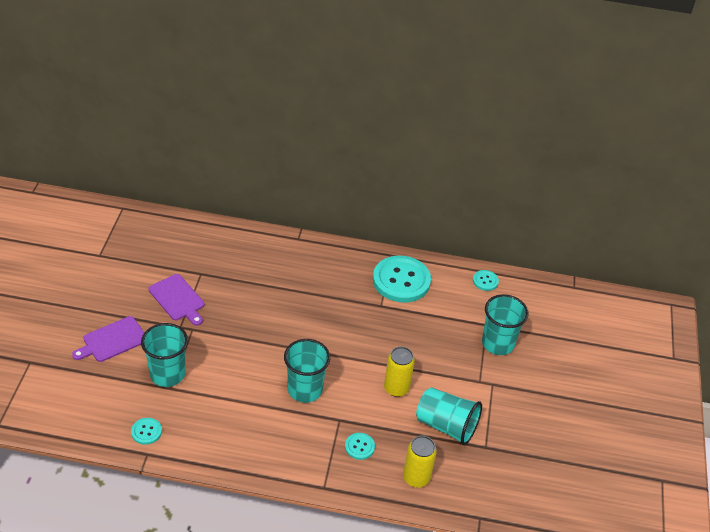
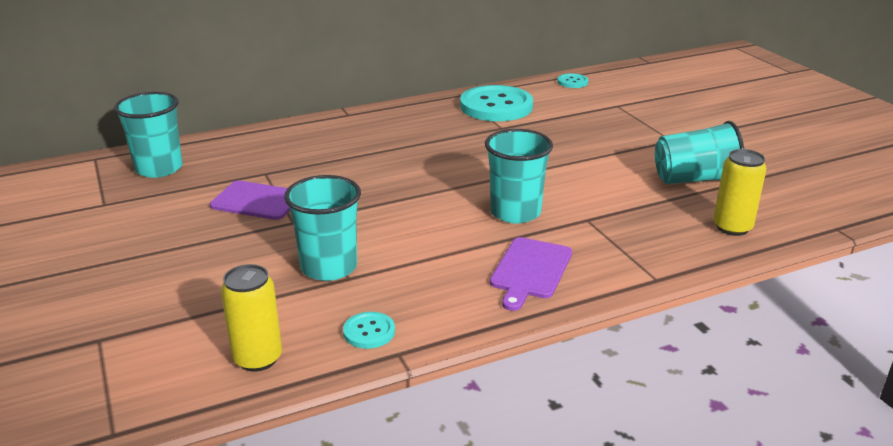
camera: 30 degrees left, 15 degrees down
purple cutting board [72,316,144,362] -> purple cutting board moved to [490,237,572,311]
turquoise button [345,433,375,460] -> none
yellow can [384,347,415,397] -> yellow can moved to [221,264,282,372]
turquoise cup [482,294,529,355] -> turquoise cup moved to [114,92,183,178]

